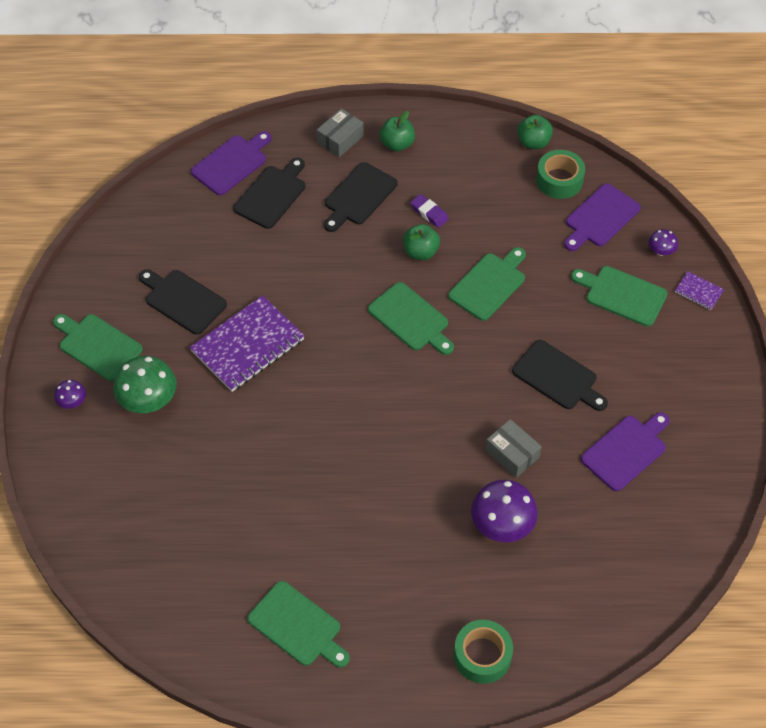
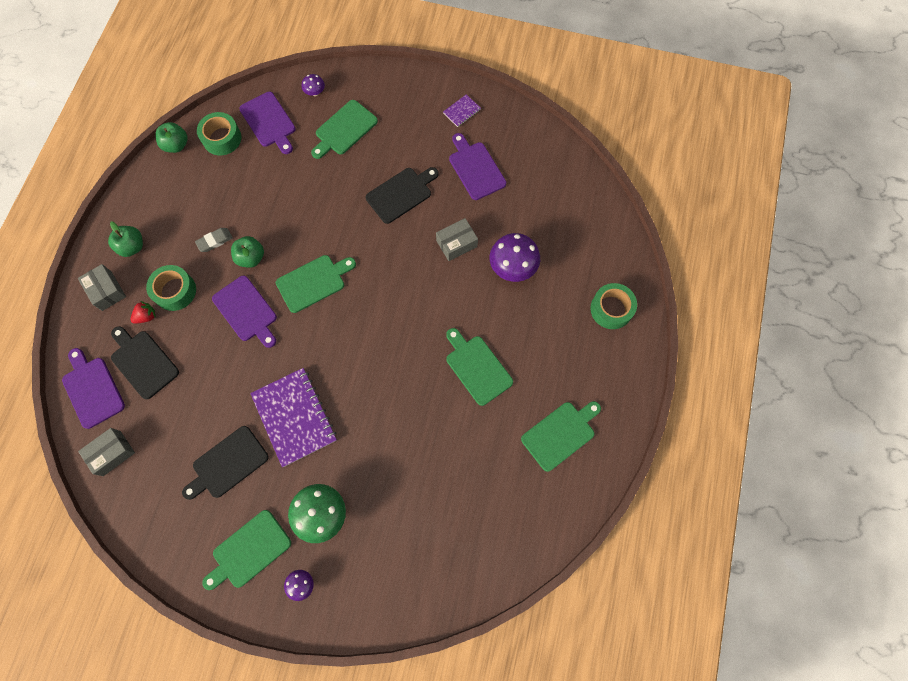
camera: 75 degrees left, 15 degrees up
black cutting board [324,162,398,232] -> green tape [146,265,196,311]
purple eraser [410,194,449,228] -> grey eraser [195,228,233,252]
green cutting board [448,247,526,321] -> green cutting board moved to [446,328,513,406]
purple notebook [675,271,724,310] -> purple notebook moved to [443,94,481,127]
none -> grey box [78,428,135,476]
none -> red strawberry [131,301,156,324]
none -> purple cutting board [212,276,277,348]

